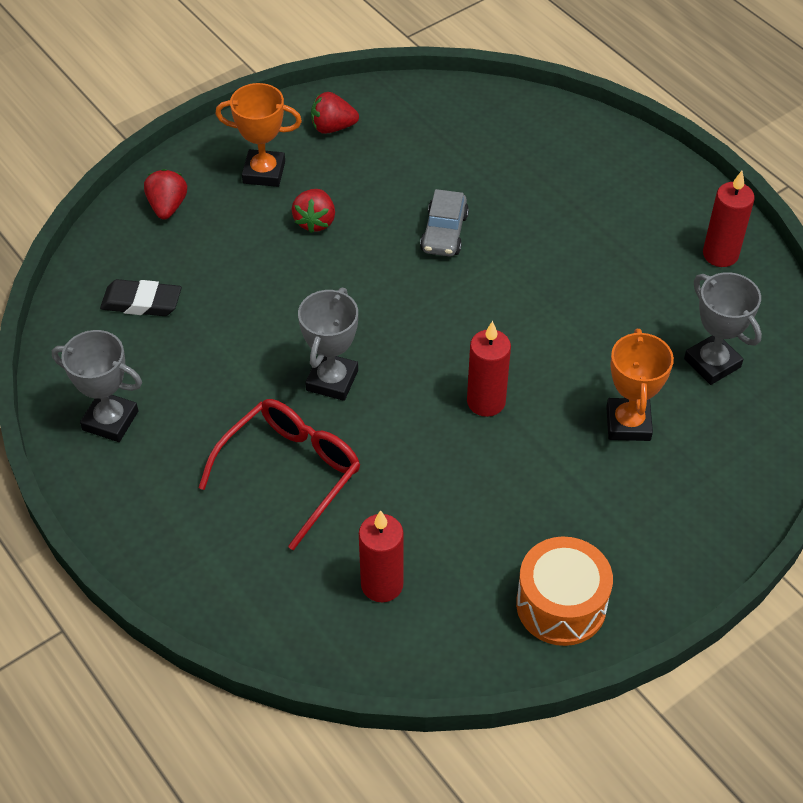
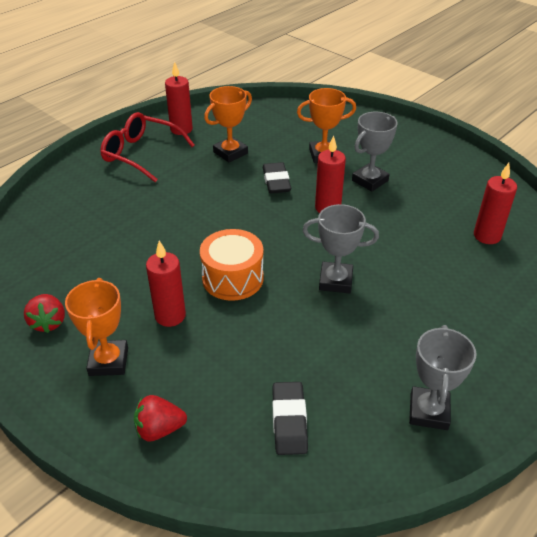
camera: 100 degrees left, 10 degrees down
red glasses [199,399,360,550] -> red glasses moved to [100,112,195,182]
red strawberry [292,189,335,233] -> red candle [146,240,186,327]
grey car [420,189,469,257] -> none
orange drum [516,537,613,646] -> orange drum moved to [200,229,264,301]
grey trophy [684,272,762,385] -> grey trophy moved to [352,112,398,192]
none -> orange trophy [204,86,252,163]
none -> black eraser [262,162,291,193]

